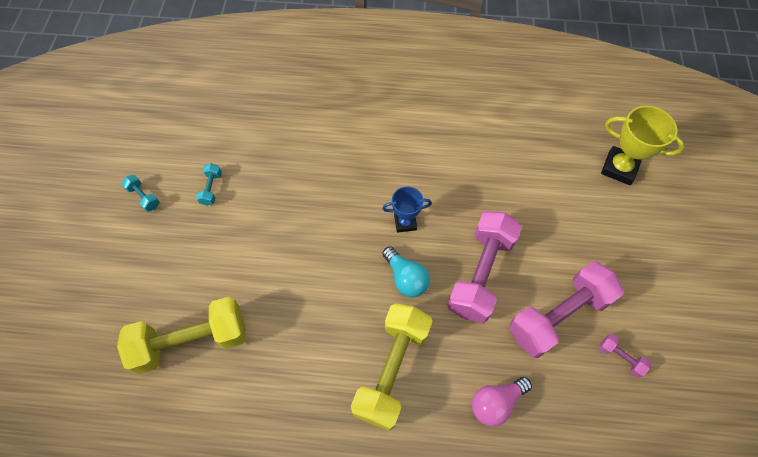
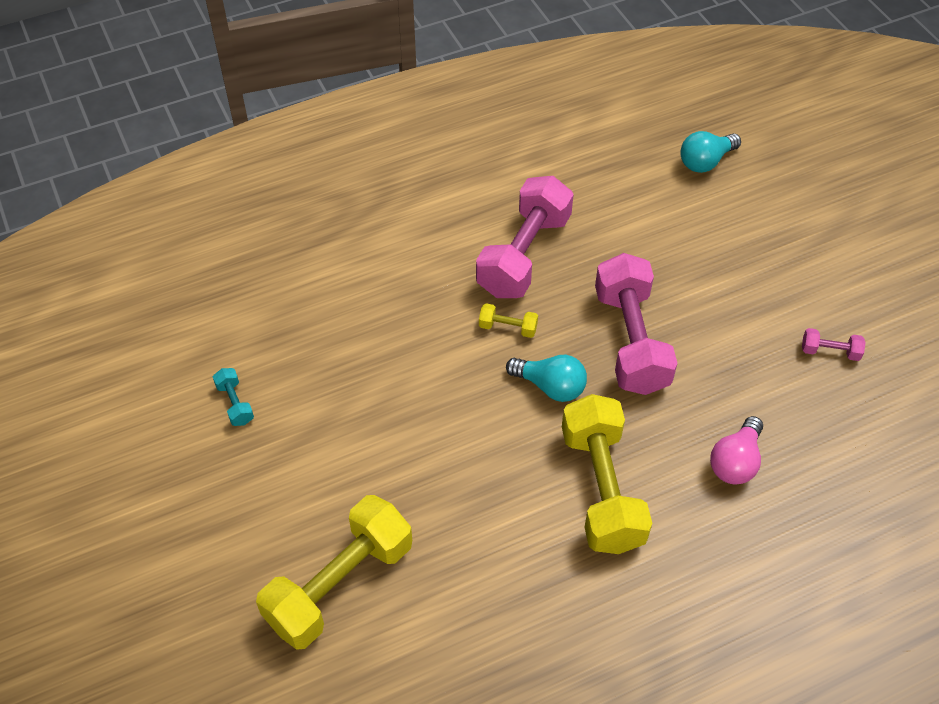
camera: 30 degrees left, 10 degrees down
turquoise dumbbell [121,175,160,212] -> none
blue trophy [382,186,432,233] -> yellow dumbbell [479,303,538,338]
pink dumbbell [509,261,624,358] -> pink dumbbell moved to [476,176,574,298]
yellow trophy [601,106,685,185] -> turquoise light bulb [680,131,741,173]

